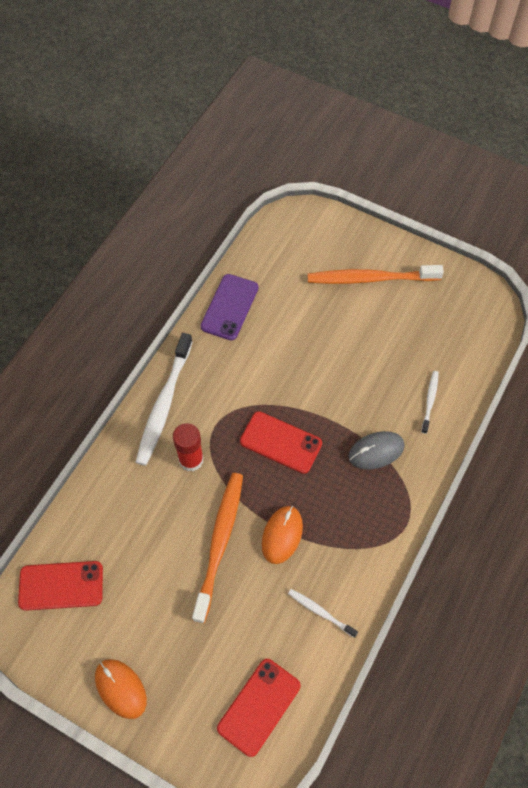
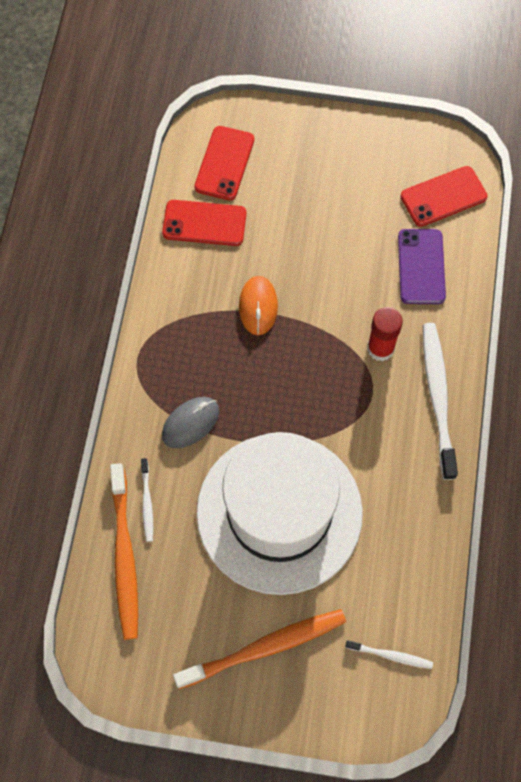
camera: 160 degrees right, 5 degrees up
orange mouse [95,659,147,719] -> none
orange toothbrush [192,473,243,624] -> orange toothbrush moved to [110,463,138,640]
purple phone [200,274,258,340] -> purple phone moved to [398,229,446,304]
red phone [240,411,322,474] -> red phone moved to [162,200,246,246]
white toothbrush [288,589,358,638] -> white toothbrush moved to [345,640,433,669]
none -> white hat [196,432,363,595]

